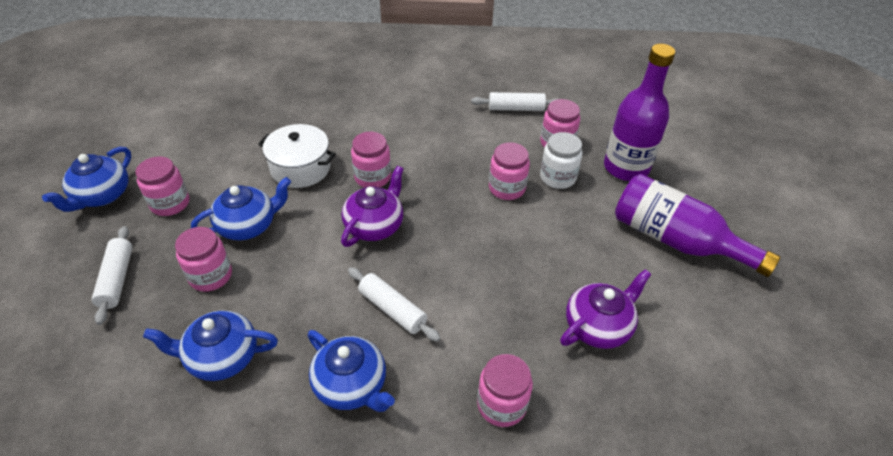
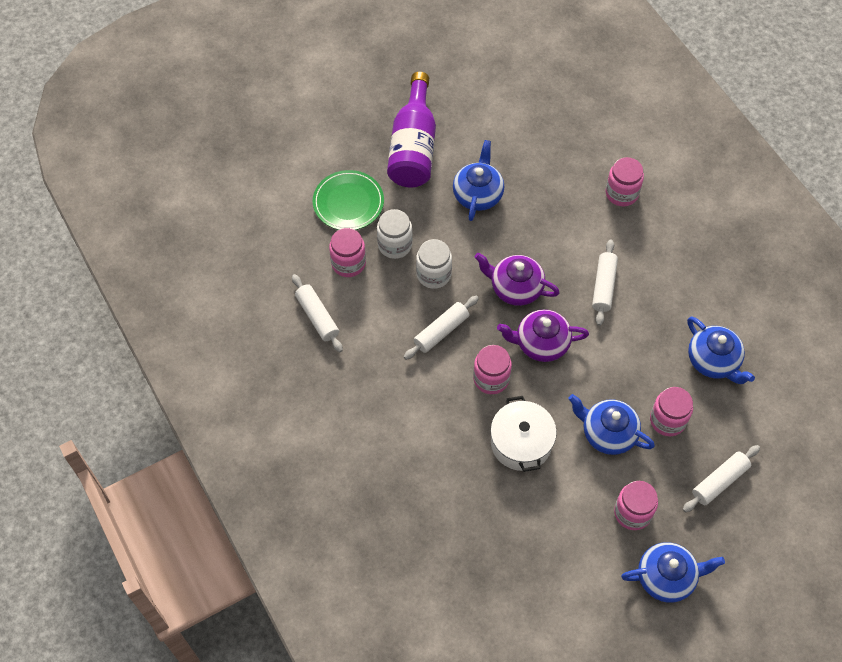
camera: 120 degrees left, 15 degrees up
blue teapot [308,330,395,412] -> blue teapot moved to [453,140,504,221]
pink jar [489,142,530,200] -> white jar [416,239,452,289]
purple teapot [560,269,651,349] -> purple teapot moved to [475,253,560,306]
purple bottle [604,44,675,181] -> green plate [313,170,384,230]
none -> white rolling pin [404,296,479,360]

